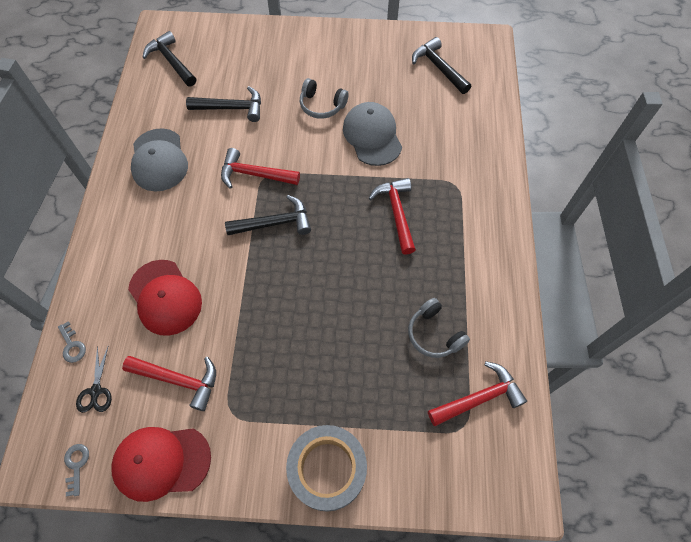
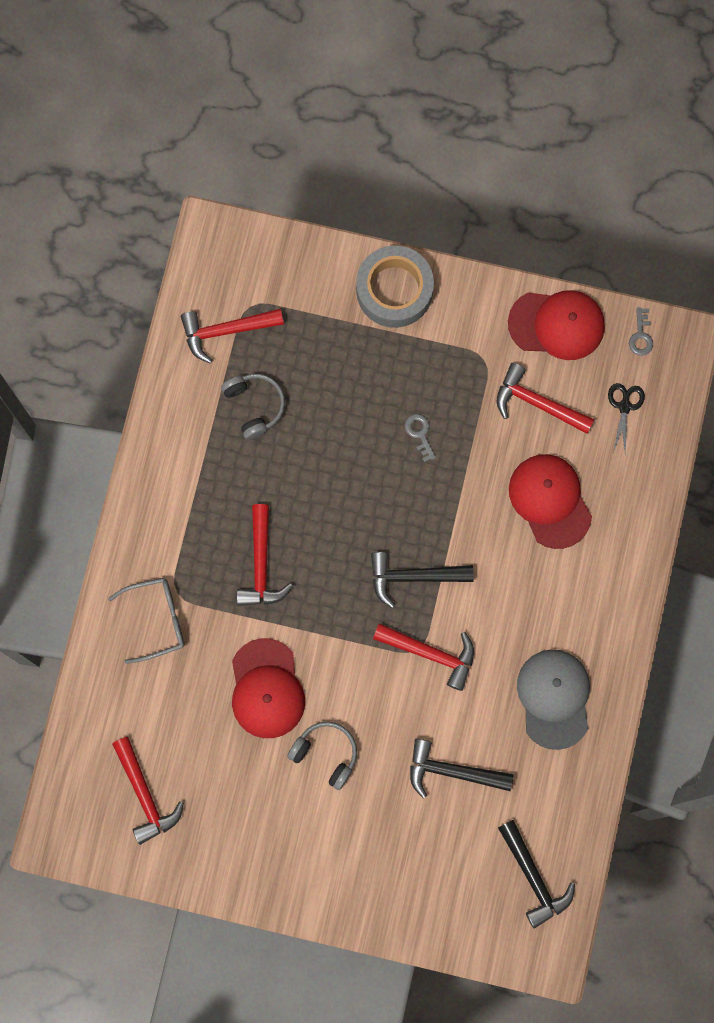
camera: 170 degrees left, 15 degrees up
grey key [58,321,86,363] -> grey key moved to [405,414,436,462]
grey cap [343,102,402,166] -> red cap [232,638,305,738]
black hammer [412,37,471,94] -> red hammer [112,737,184,845]
none -> grey glasses [108,578,184,664]

